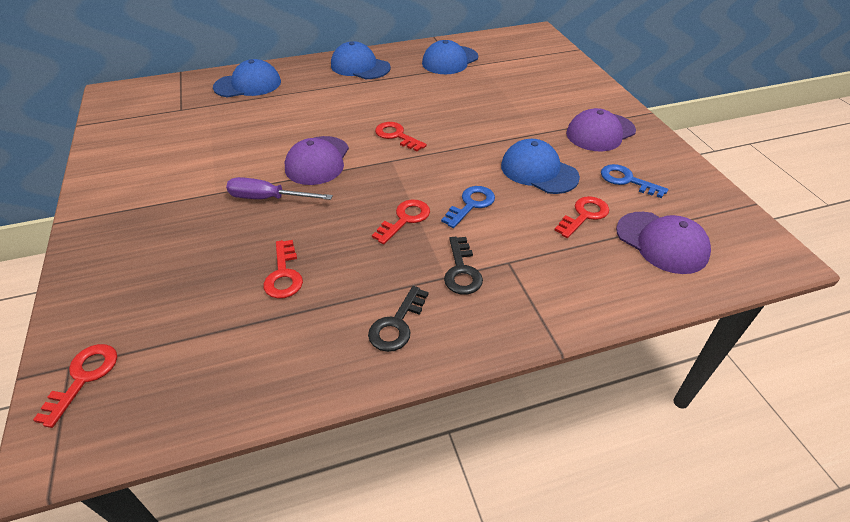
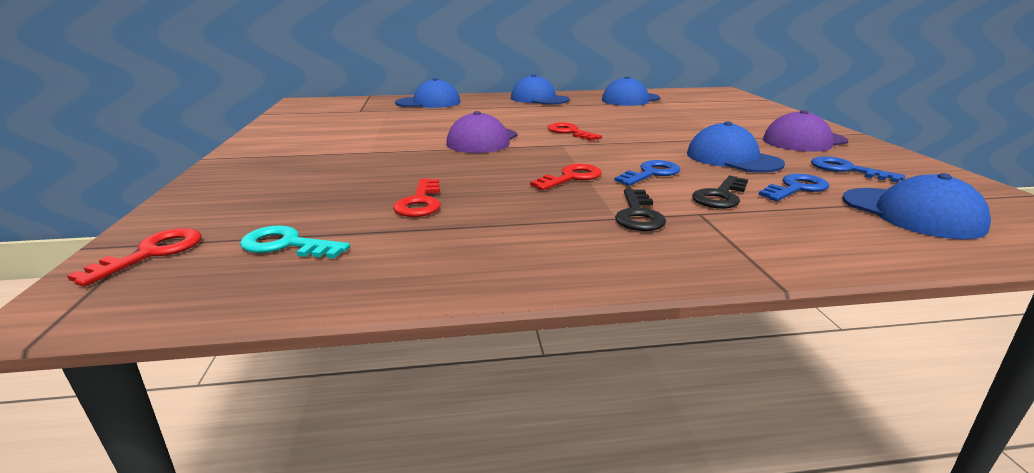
camera: 10 degrees right, 20 degrees down
purple screwdriver [226,177,333,200] -> none
black key [368,286,428,352] -> black key moved to [692,176,748,209]
red key [554,196,609,238] -> blue key [759,174,829,201]
purple cap [616,212,711,274] -> blue cap [842,173,991,239]
none -> turquoise key [240,225,350,259]

